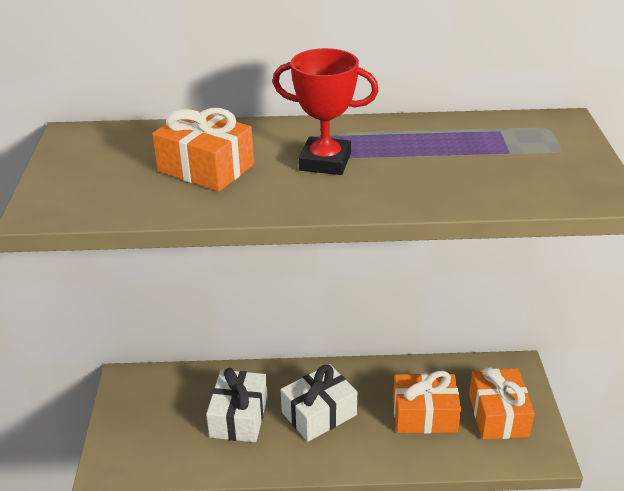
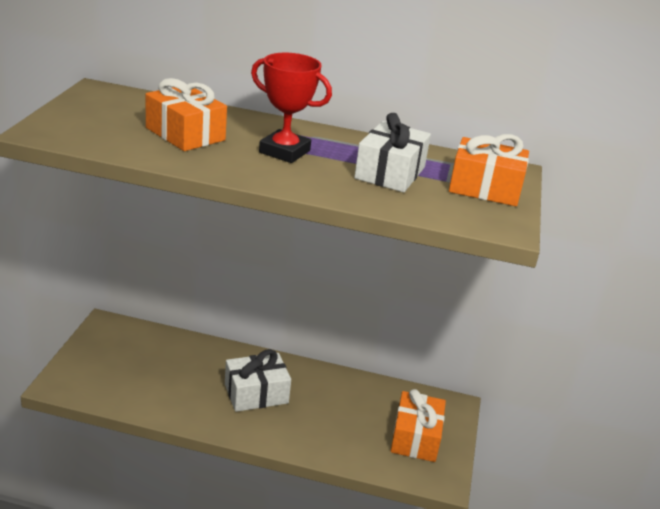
camera: 10 degrees right, 5 degrees down
white gift [206,368,268,442] -> white gift moved to [354,113,431,192]
orange gift [393,371,461,434] -> orange gift moved to [449,134,529,206]

